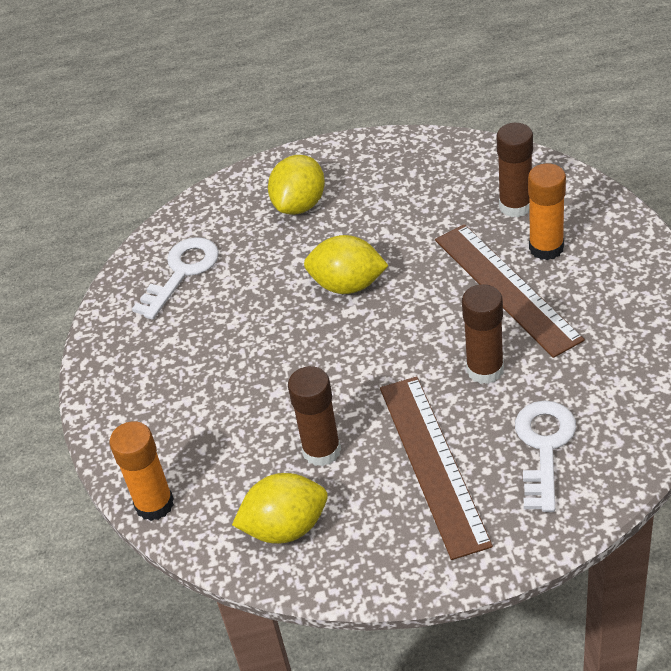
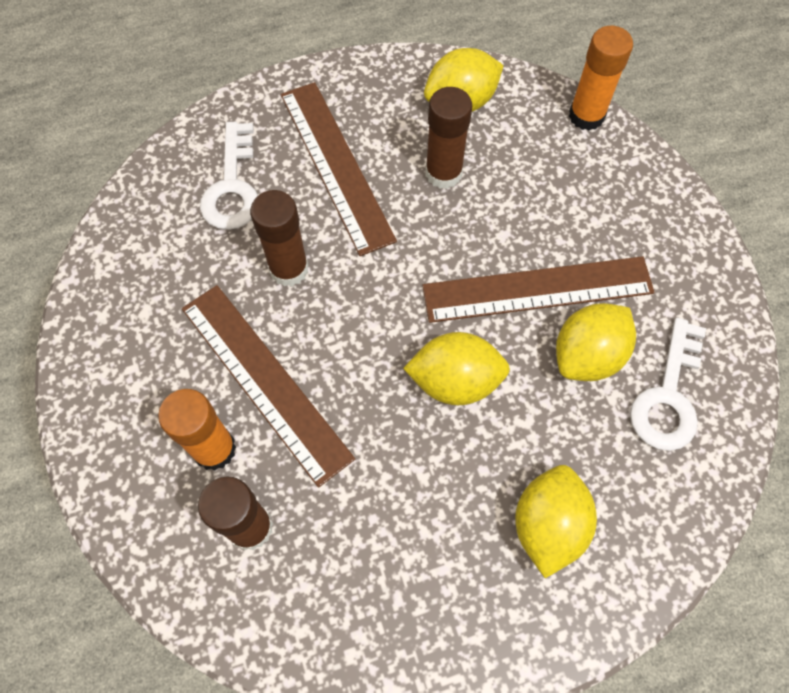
camera: 165 degrees right, 20 degrees up
none -> brown ruler [422,256,655,323]
none -> yellow lemon [556,303,636,381]

